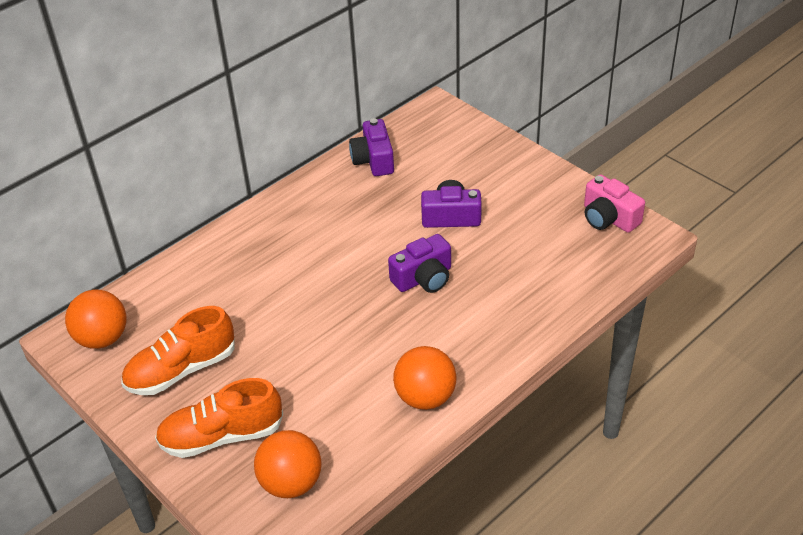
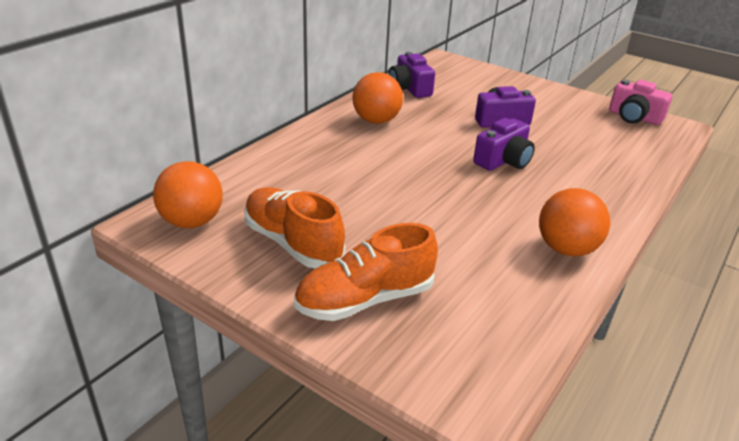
camera: 15 degrees left, 10 degrees down
orange shoe [121,306,234,395] -> orange shoe turned 90 degrees clockwise [244,188,345,268]
orange ball [254,430,322,498] -> orange ball moved to [352,72,403,124]

